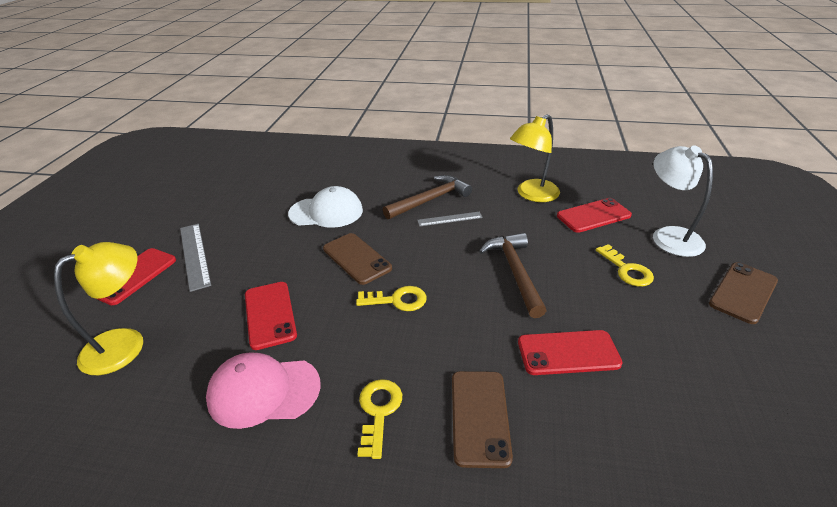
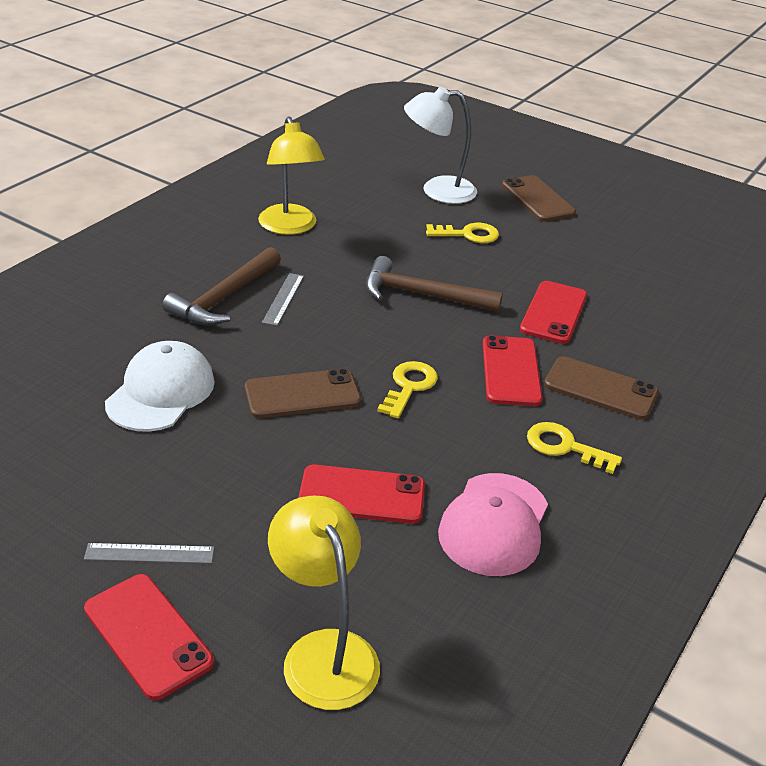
camera: 70 degrees left, 0 degrees up
grey ruler [180,224,211,292] -> grey ruler [84,543,214,564], size x0.63
brown hammer [383,175,472,219] -> brown hammer turned 135 degrees counterclockwise [162,247,281,325]
red phone [557,198,632,233] -> red phone moved to [483,335,543,406]

